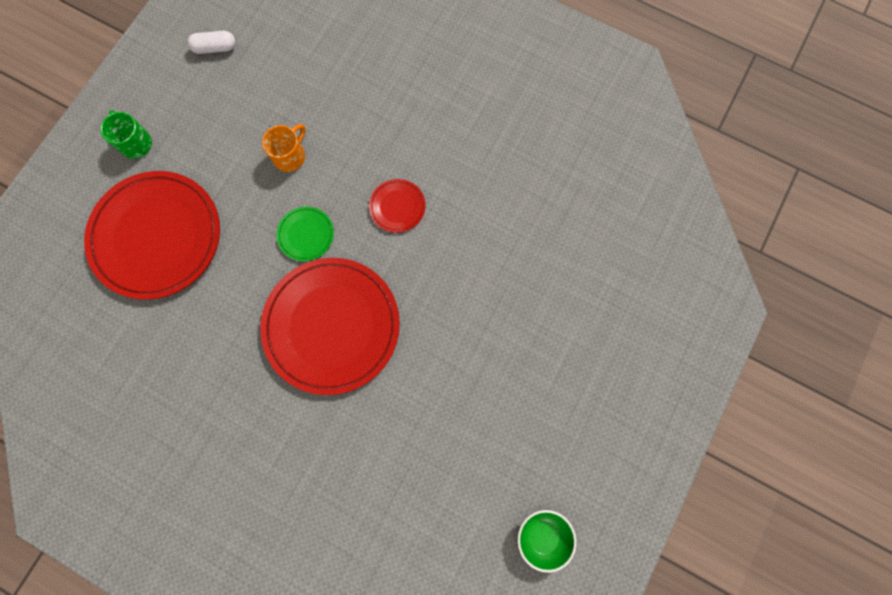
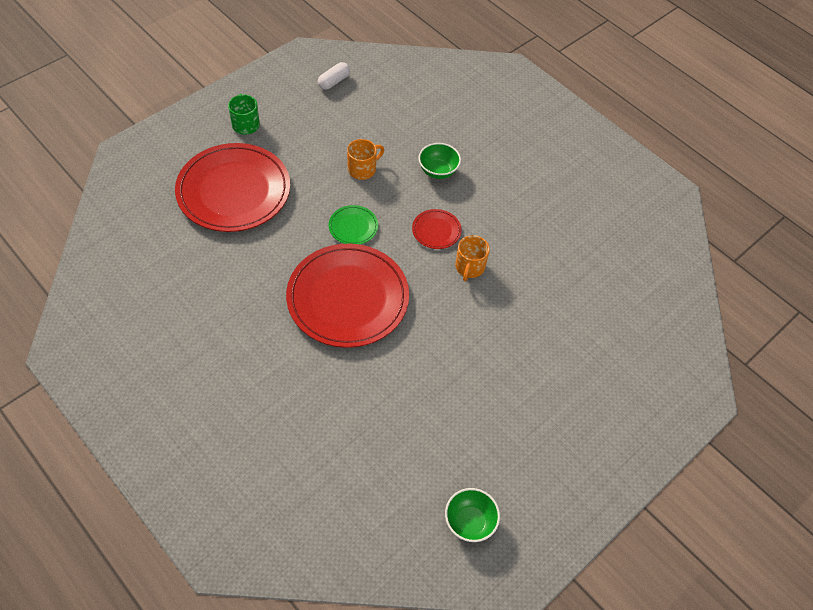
camera: 15 degrees right, 20 degrees down
white capsule [187,31,236,54] -> white capsule turned 60 degrees counterclockwise [318,62,350,90]
none -> green bowl [418,143,461,179]
none -> orange mug [455,235,490,281]

